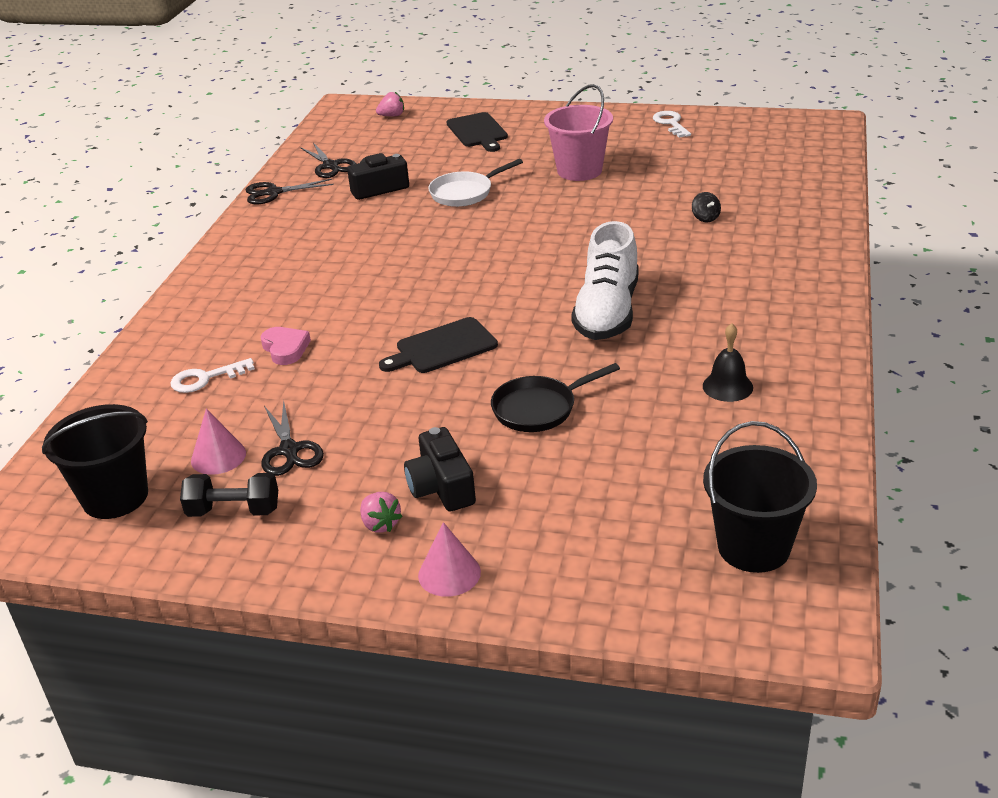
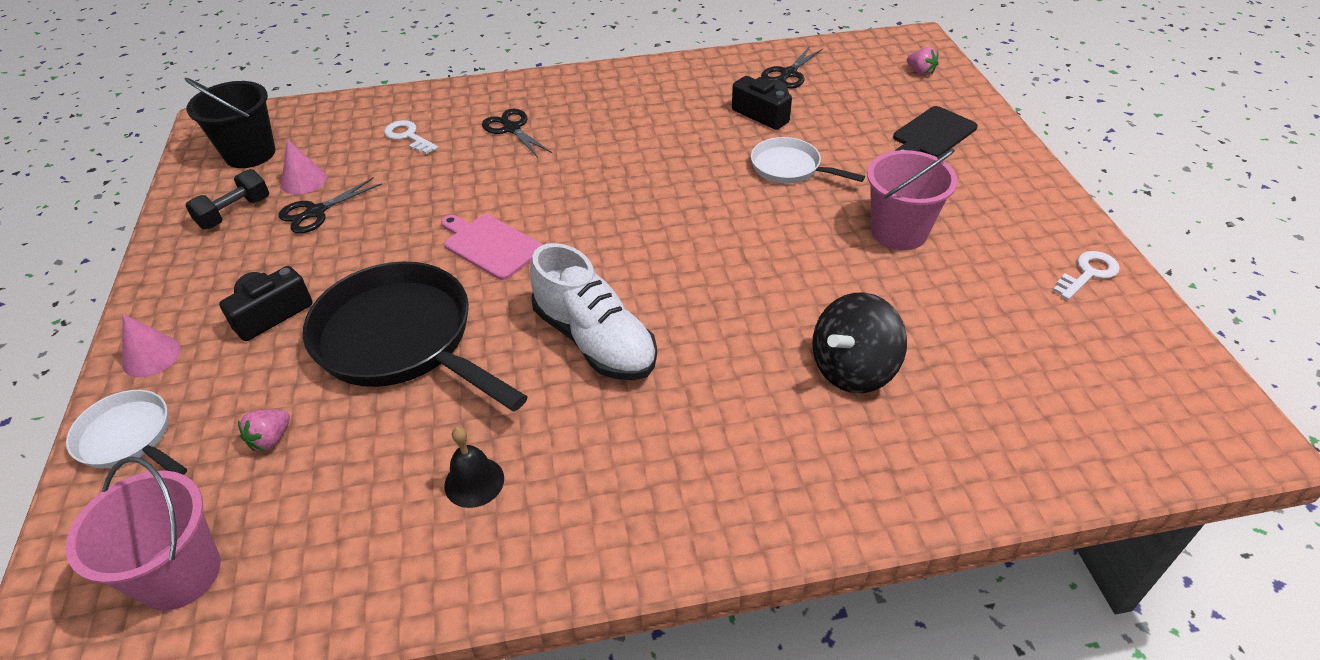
camera: 65 degrees right, 10 degrees up
black dumbbell [180,473,278,517] -> black dumbbell turned 60 degrees clockwise [185,169,269,229]
black scissors [246,179,334,204] -> black scissors moved to [482,109,553,158]
pink heart [260,327,311,365] -> none
pink strawberry [360,492,402,533] -> pink strawberry moved to [238,410,290,451]
black cutting board [379,317,498,373] -> pink cutting board [441,215,543,280]
black pan [491,363,620,432] -> black pan [303,262,528,411], size x1.90
white shoe [571,221,639,340] -> white shoe turned 120 degrees counterclockwise [530,243,657,380]
black spinning top [692,192,721,223] -> black spinning top [812,292,907,393], size x2.38
black bucket [703,421,817,573] -> pink bucket [66,456,221,611]
none -> white pan [66,390,187,475]

